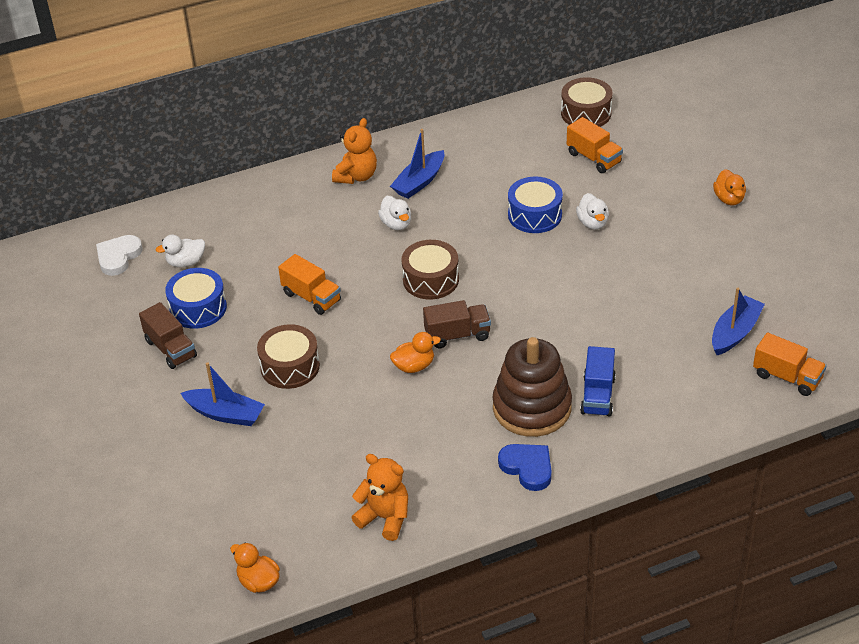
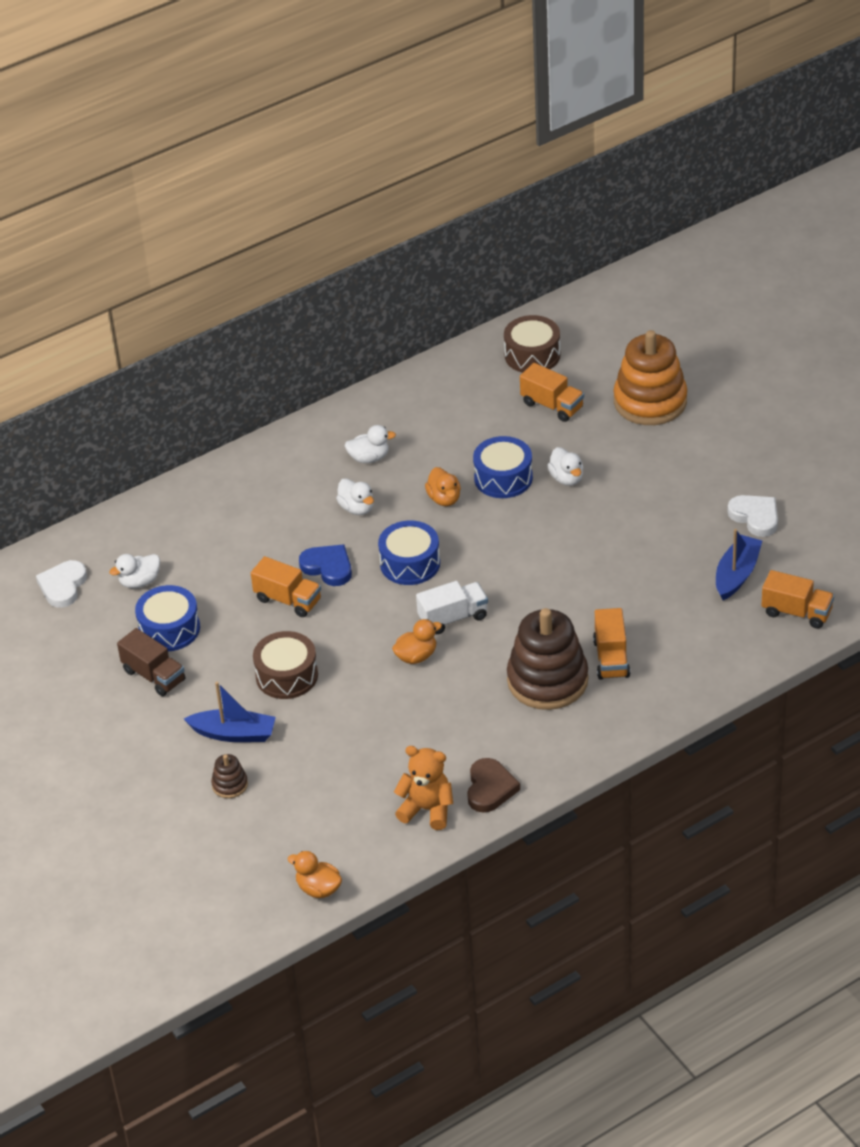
camera: 10 degrees left, 0 degrees up
orange teddy bear [332,118,377,184] -> none
blue boat [390,129,444,199] -> white duck [344,425,396,463]
brown drum [401,240,459,299] -> blue drum [378,521,440,585]
brown truck [423,300,491,348] -> white truck [416,581,488,634]
blue heart [498,444,552,491] -> blue heart moved to [299,544,352,586]
blue truck [580,346,616,417] -> orange truck [593,608,630,680]
orange duck [713,169,746,205] -> orange duck moved to [425,467,461,506]
none -> brown stacking toy [211,754,248,798]
none -> brown heart [467,758,520,813]
none -> orange stacking toy [613,330,687,425]
none -> white heart [728,495,778,537]

